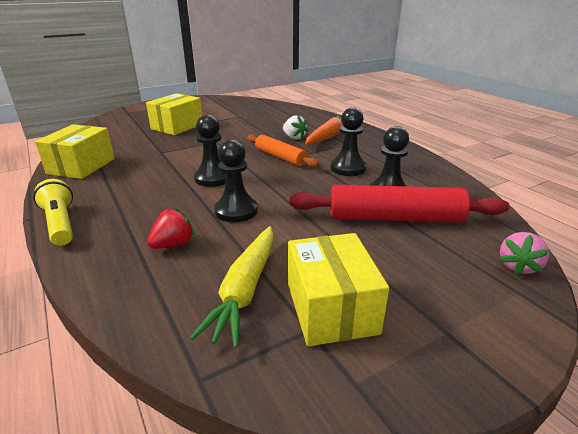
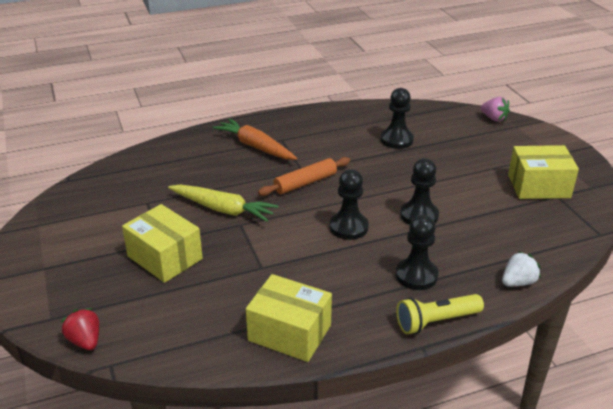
camera: 80 degrees left, 5 degrees up
red strawberry [147,207,195,249] -> red strawberry moved to [60,308,99,350]
yellow carrot [190,226,274,348] -> yellow carrot moved to [168,185,279,222]
white strawberry [283,115,308,140] -> white strawberry moved to [502,251,541,287]
red rolling pin [289,185,510,223] -> none
black pawn [331,107,366,176] -> black pawn moved to [396,215,439,290]

